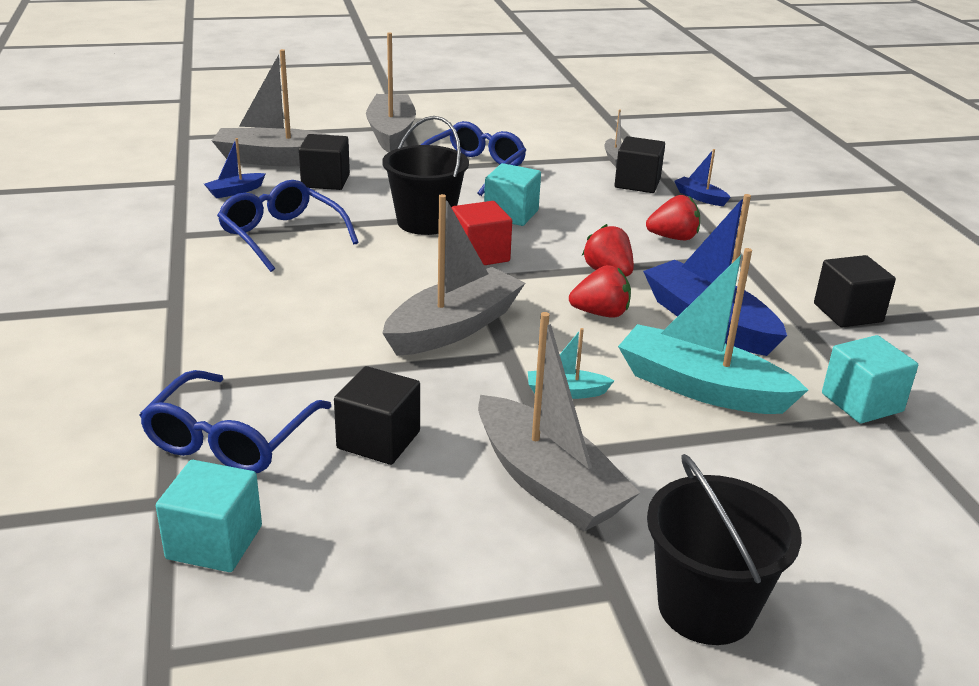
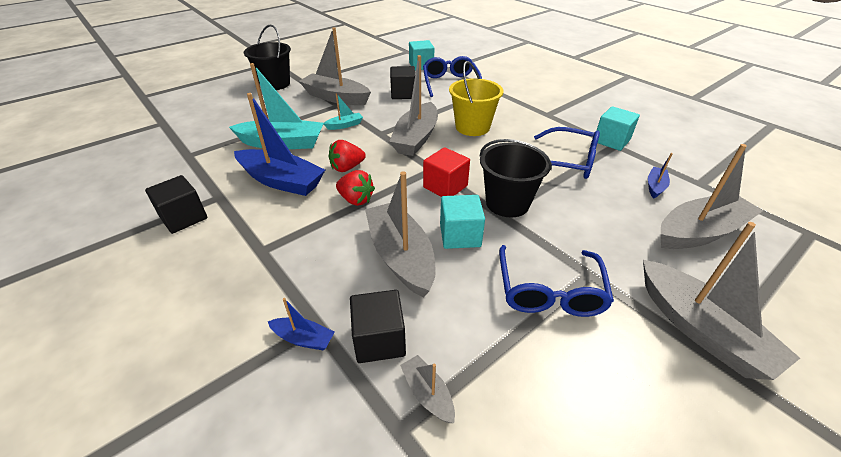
camera: 155 degrees right, 10 degrees up
black cube [299,134,350,190] -> none
red strawberry [646,195,700,240] -> none
turquoise cube [822,335,918,424] -> turquoise cube moved to [596,106,640,151]
none -> grey boat [365,171,436,298]
none -> yellow bucket [449,61,503,136]

